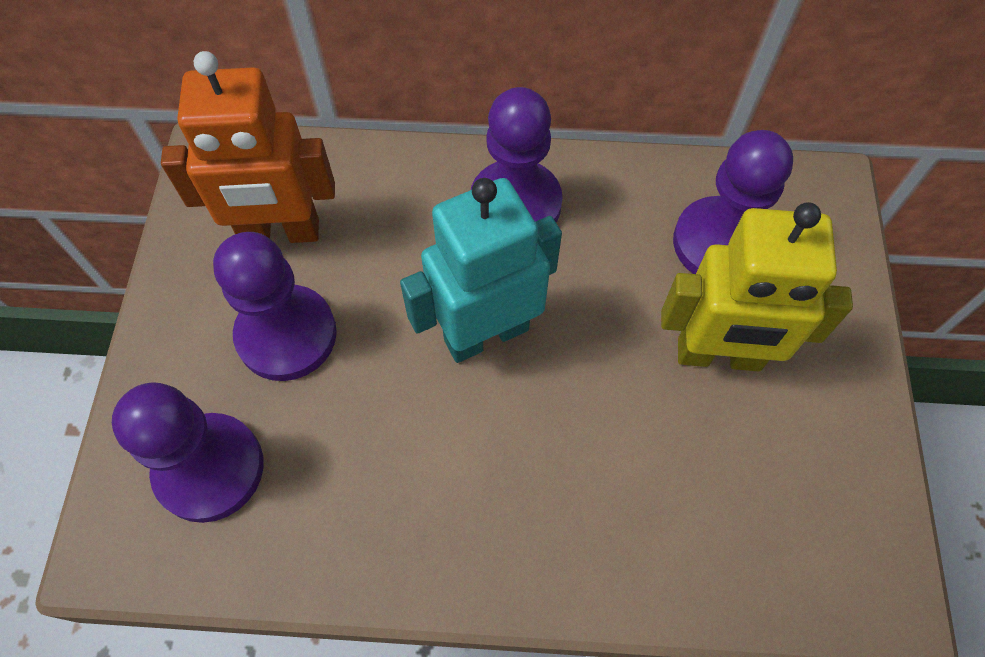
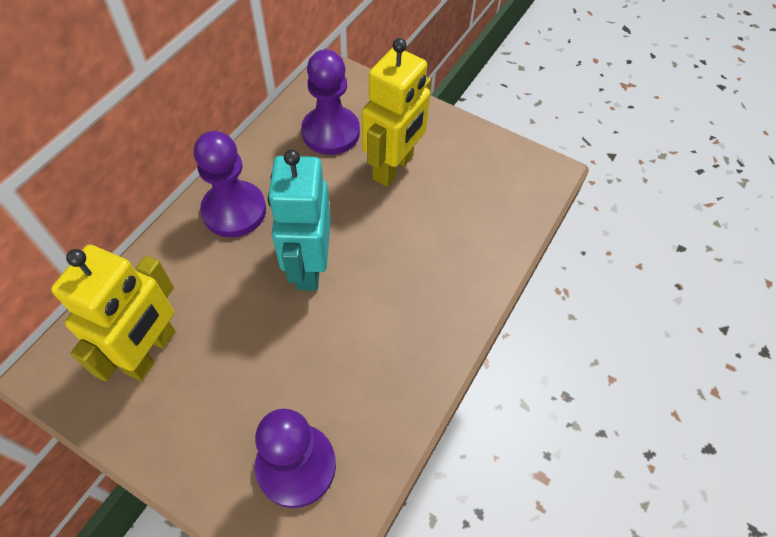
camera: 65 degrees left, 5 degrees down
orange robot [161,51,335,243] -> yellow robot [51,245,175,381]
purple pawn [213,232,337,381] -> none

